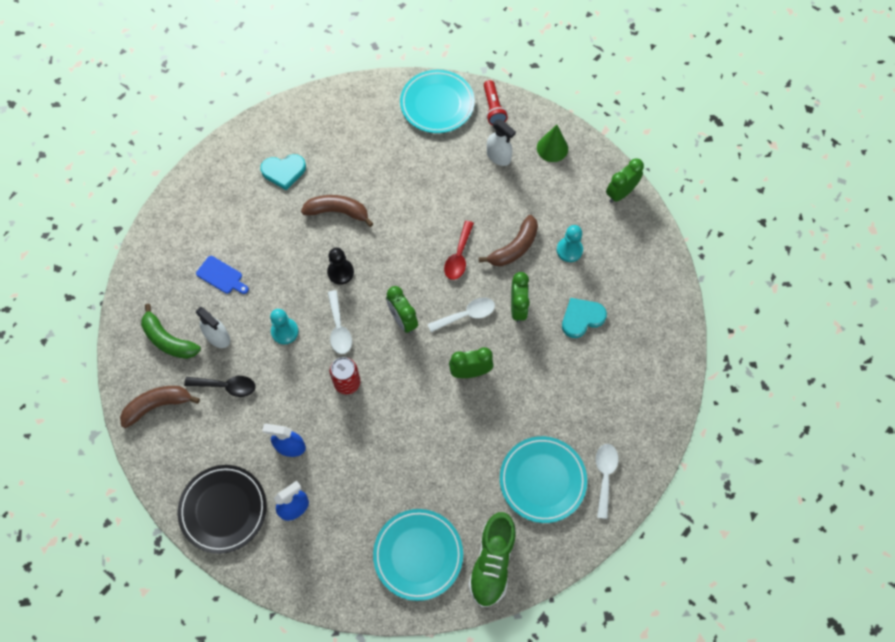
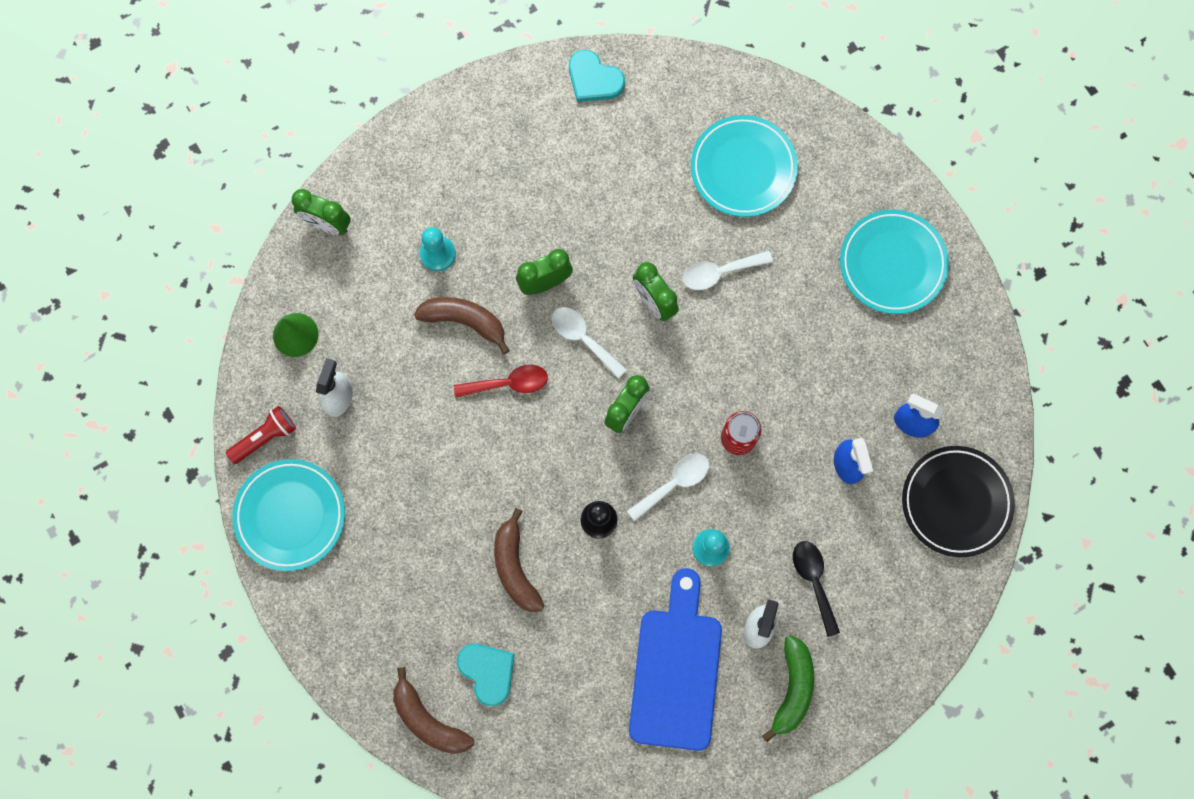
camera: 115 degrees left, 10 degrees up
brown banana [120,386,200,428] -> brown banana moved to [393,667,474,754]
blue cutting board [196,256,249,294] -> blue cutting board [629,568,722,751], size x2.22
green shoe [468,512,516,607] -> none
turquoise heart [562,298,607,338] -> turquoise heart moved to [569,50,625,102]
white spoon [596,444,619,519] -> white spoon moved to [683,251,773,290]

